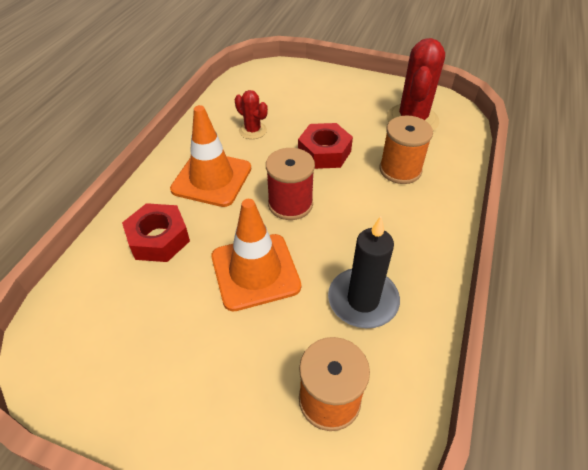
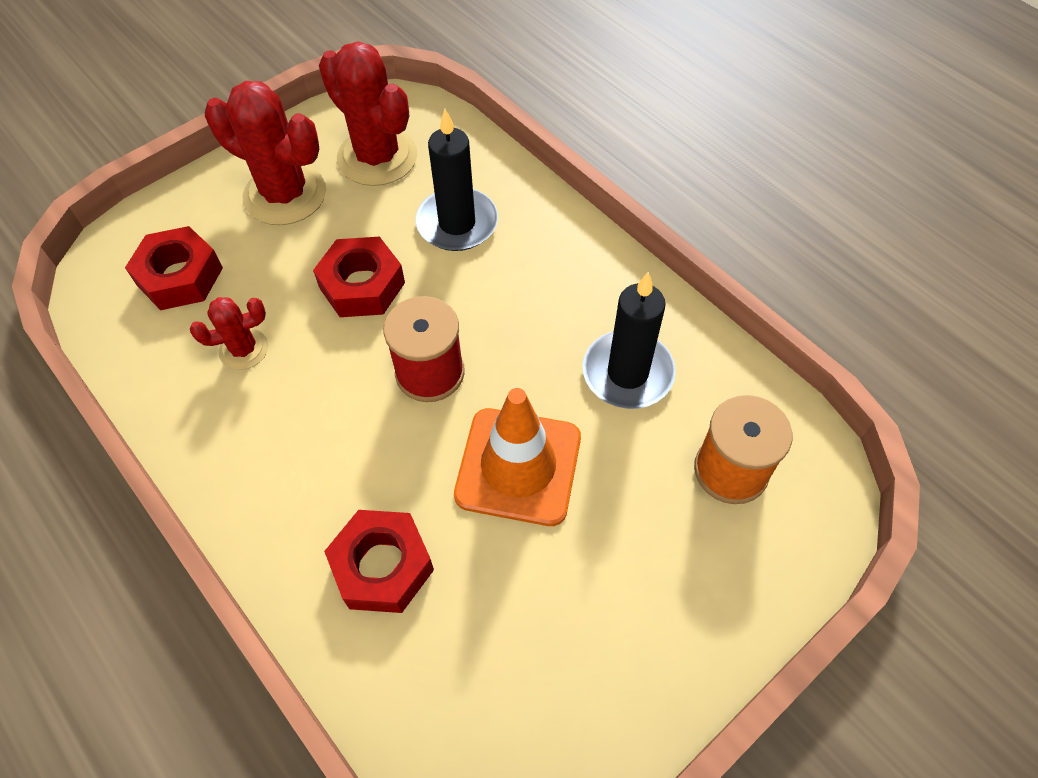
camera: 60 degrees left, 10 degrees up
orange traffic cone [170,105,251,207] -> none
orange spool [380,115,433,184] -> black candle [415,109,498,251]
none -> red nut [125,226,223,310]
none -> red cactus [205,81,326,225]

